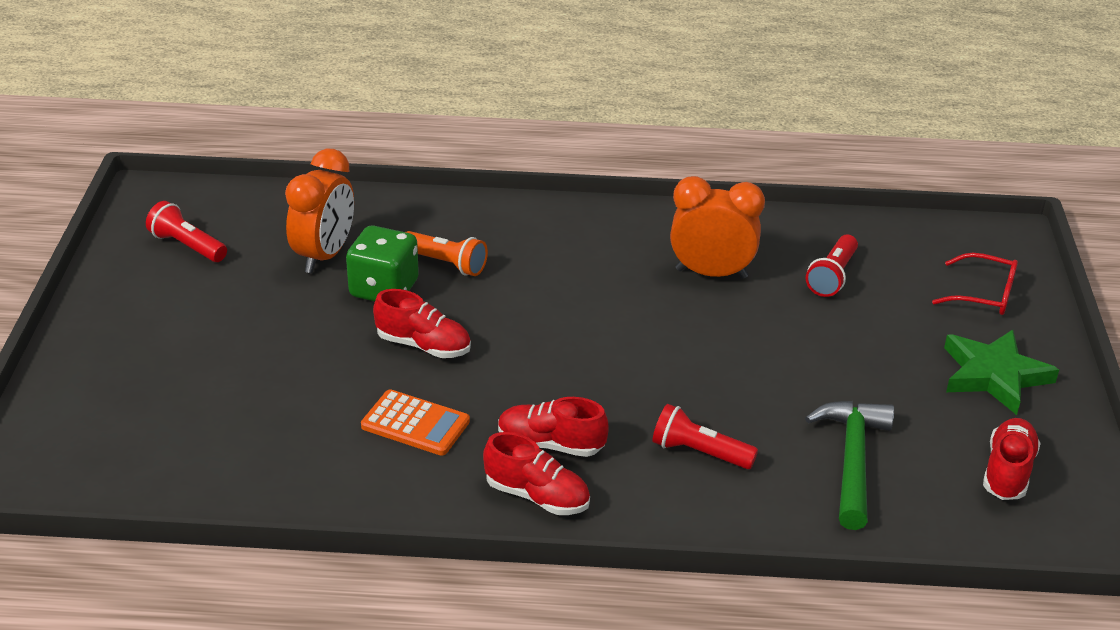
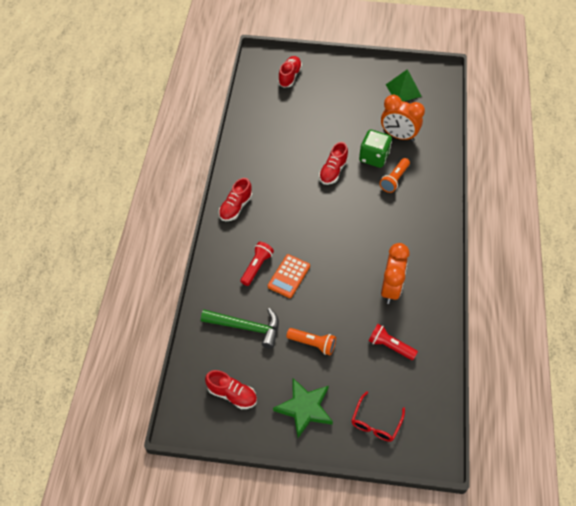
camera: 95 degrees right, 20 degrees up
red flashlight [146,201,227,262] -> green pyramid [386,69,422,101]
orange calculator [361,389,470,456] -> orange calculator moved to [268,254,310,298]
red shoe [498,397,608,457] -> red shoe moved to [278,56,302,88]
none -> orange flashlight [286,328,336,355]

